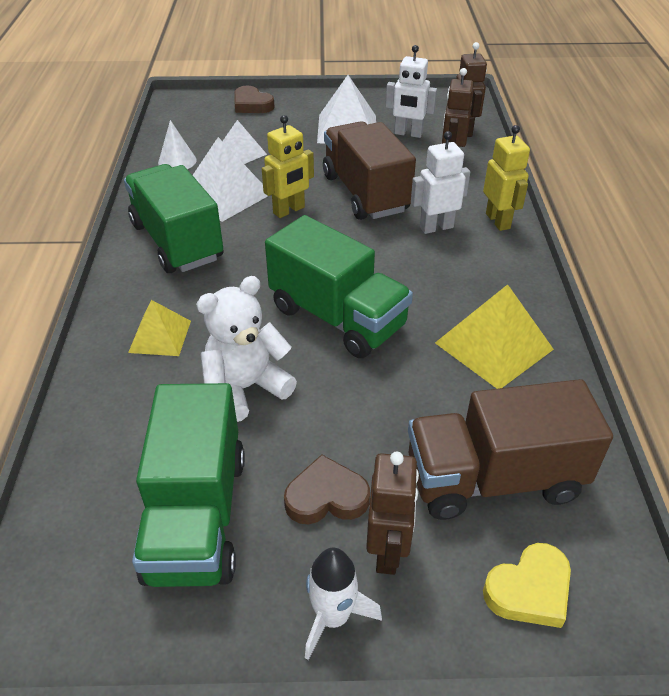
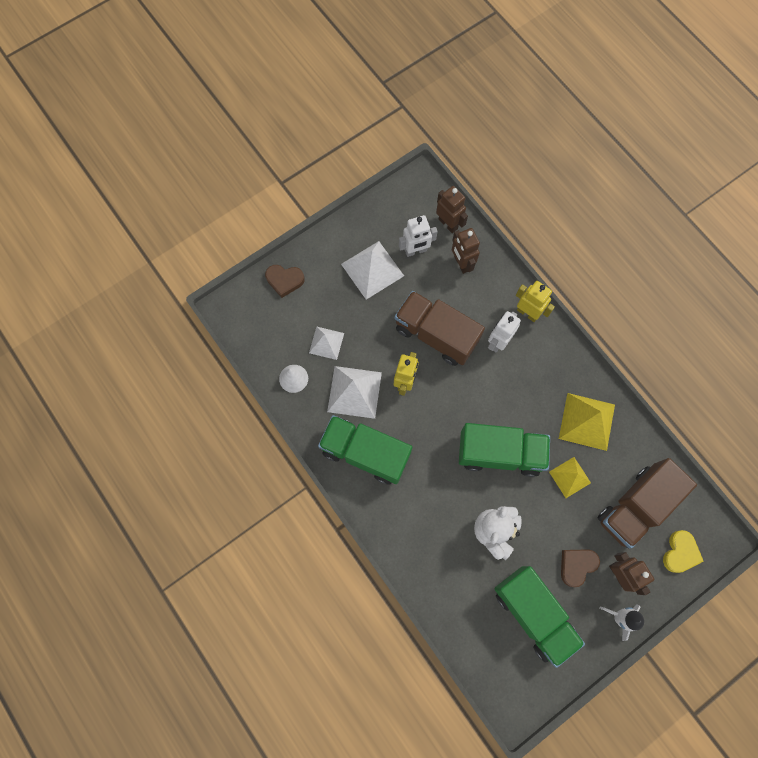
camera: 35 degrees left, 30 degrees up
yellow pyramid [128,300,191,356] -> yellow pyramid moved to [549,457,591,498]

